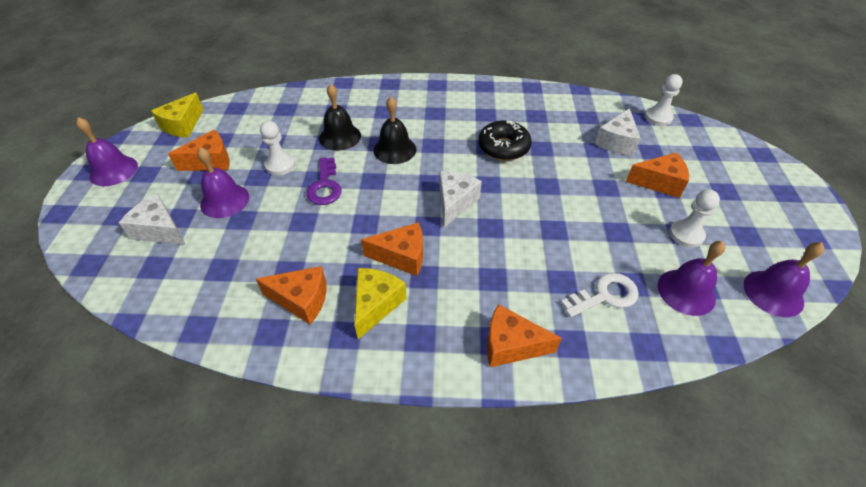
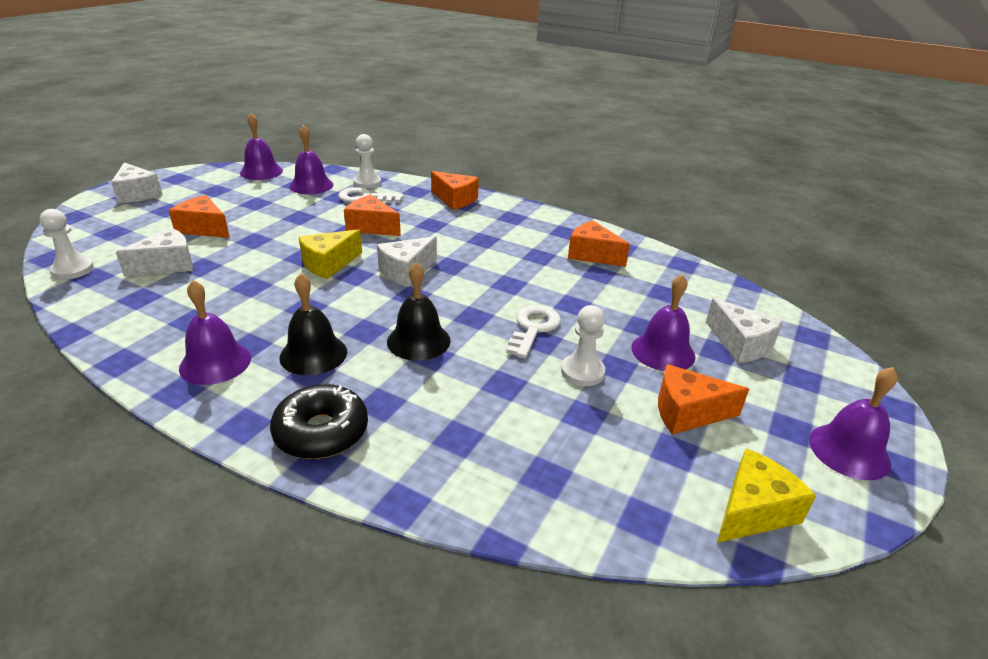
camera: 155 degrees left, 15 degrees down
purple key [306,158,342,205] -> white key [506,305,561,358]
black bell [319,84,361,150] -> black bell moved to [279,273,347,375]
yellow cheese [354,268,407,339] -> yellow cheese moved to [299,229,362,279]
orange cheese [361,222,423,276] -> orange cheese moved to [344,195,401,236]
black donut [478,121,532,161] -> black donut moved to [270,384,368,459]
white pawn [669,189,720,248] -> white pawn moved to [353,134,381,189]
none -> white cheese [111,162,163,204]
none -> purple bell [179,280,251,385]

